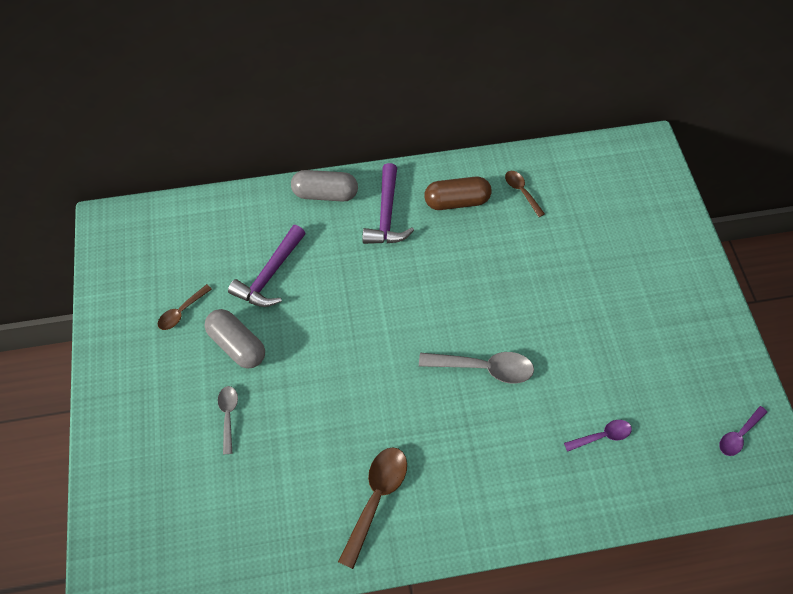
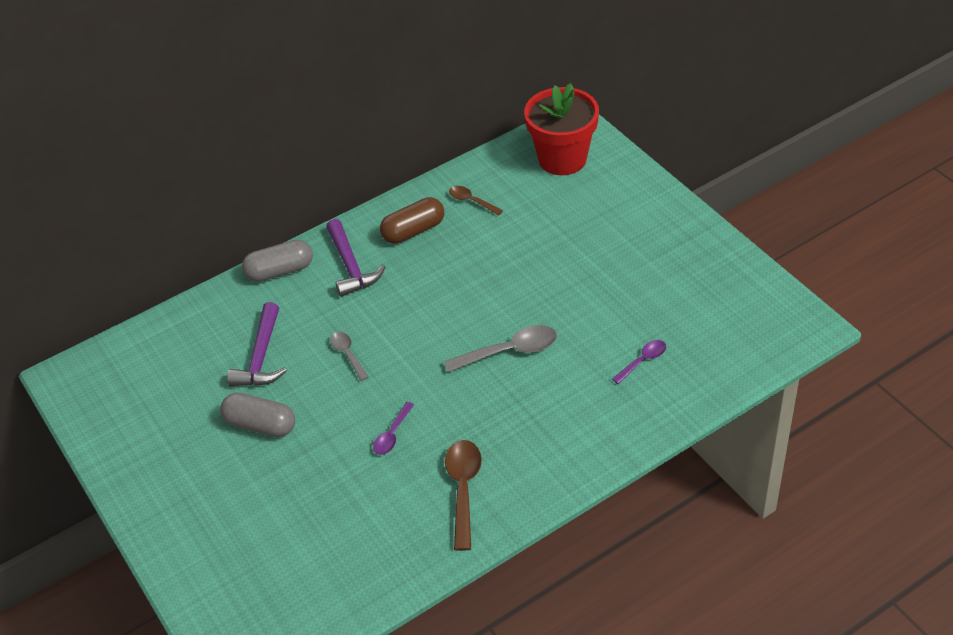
camera: 20 degrees left, 15 degrees down
brown spoon [158,284,212,330] -> none
grey spoon [218,386,238,454] -> grey spoon moved to [330,332,368,381]
purple spoon [719,406,767,456] -> purple spoon moved to [373,402,414,455]
none -> red flower pot [524,83,599,175]

